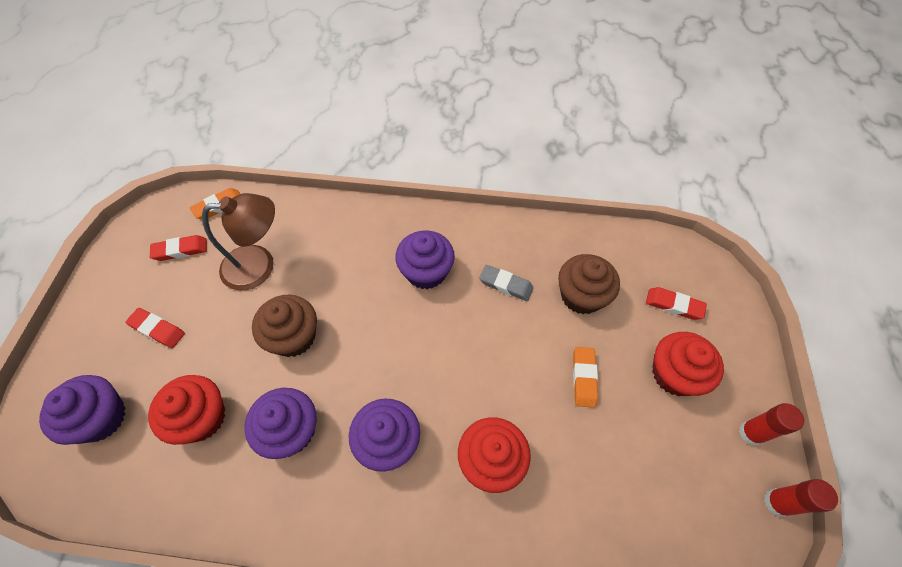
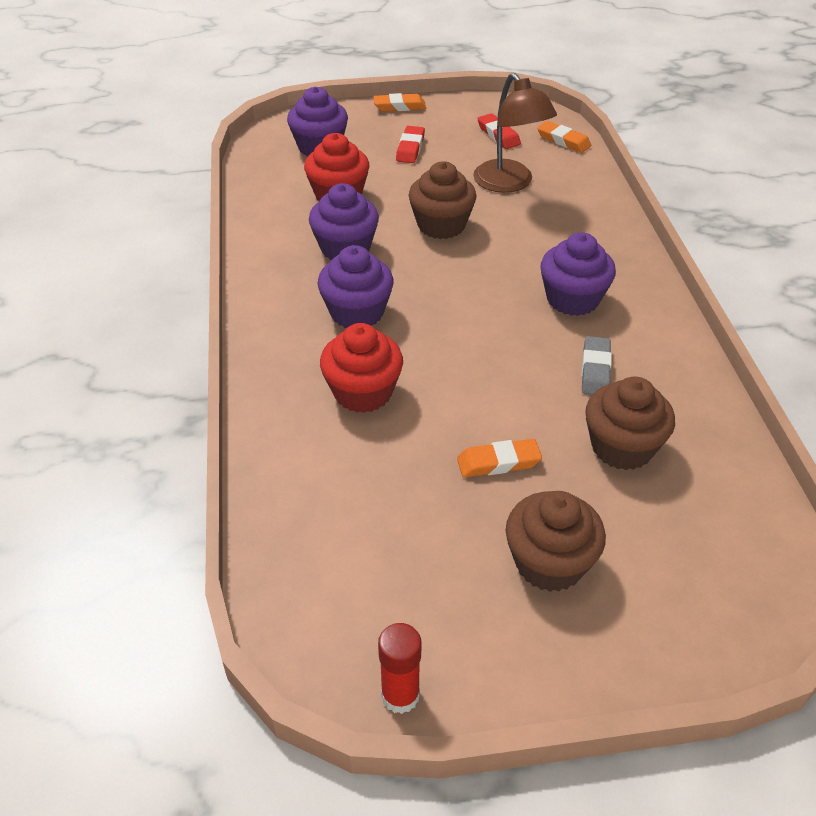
camera: 75 degrees right, 15 degrees down
red eraser [646,287,707,320] -> none
red cupcake [652,332,724,396] -> brown cupcake [506,491,606,592]
red glue stick [739,403,804,446] -> none
none -> orange eraser [373,93,426,111]

